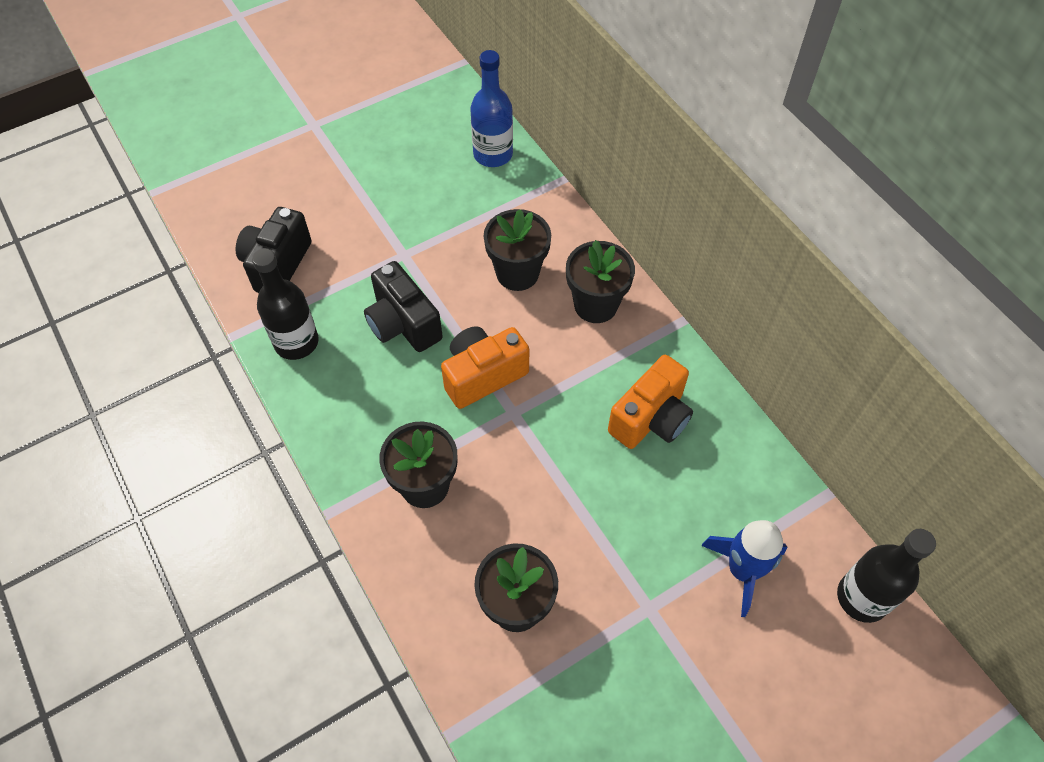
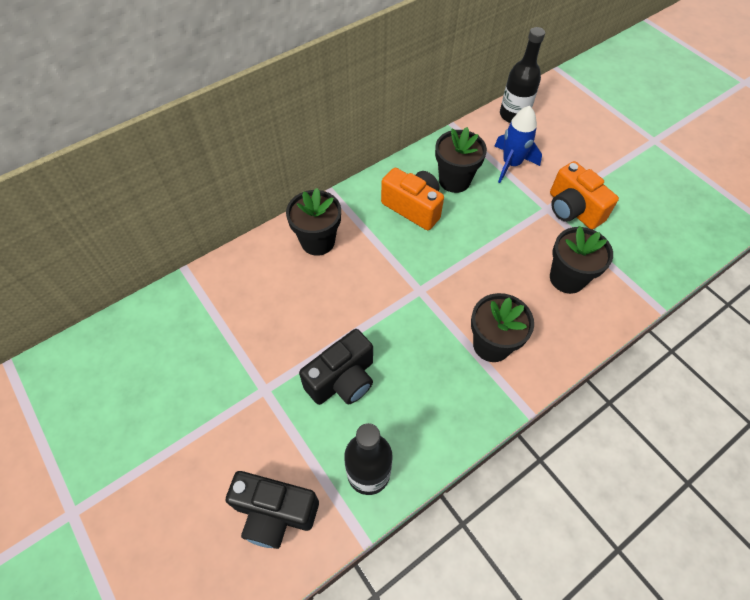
camera: 95 degrees left, 0 degrees up
orange camera [441,326,529,409] -> orange camera moved to [550,161,619,229]
blue bottle [470,50,513,167] -> none
black flower pot [484,209,551,291] -> black flower pot moved to [435,127,487,193]

